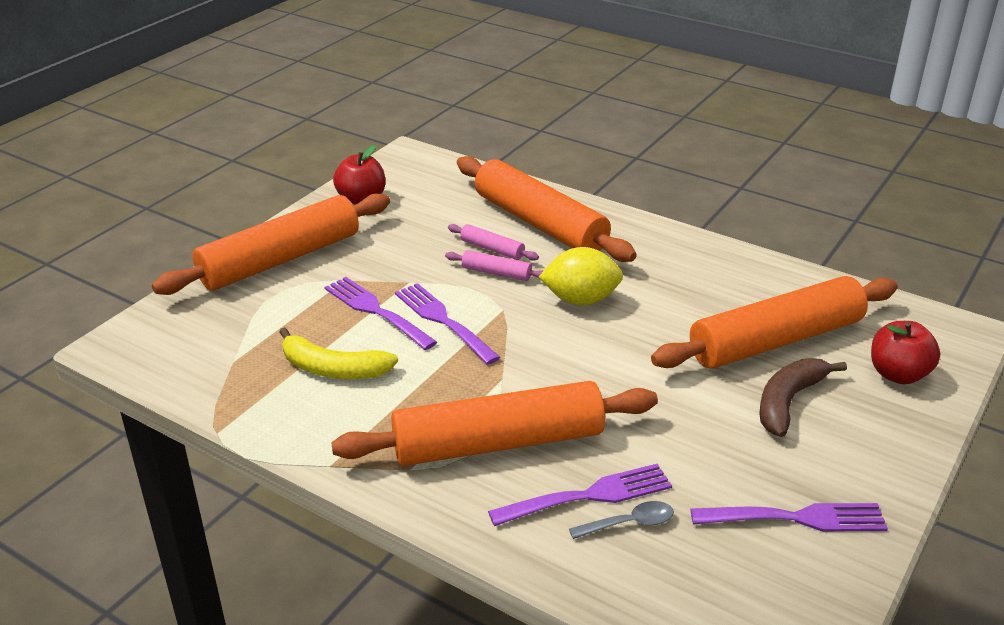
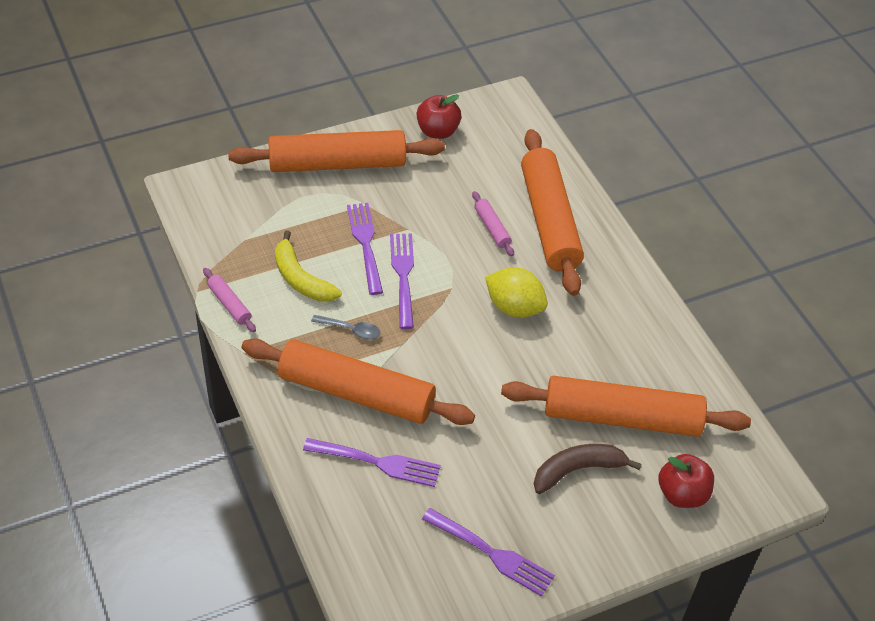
camera: 30 degrees right, 15 degrees up
pink rolling pin [445,250,543,281] -> pink rolling pin moved to [203,268,256,332]
grey spoon [569,501,674,539] -> grey spoon moved to [311,315,380,340]

